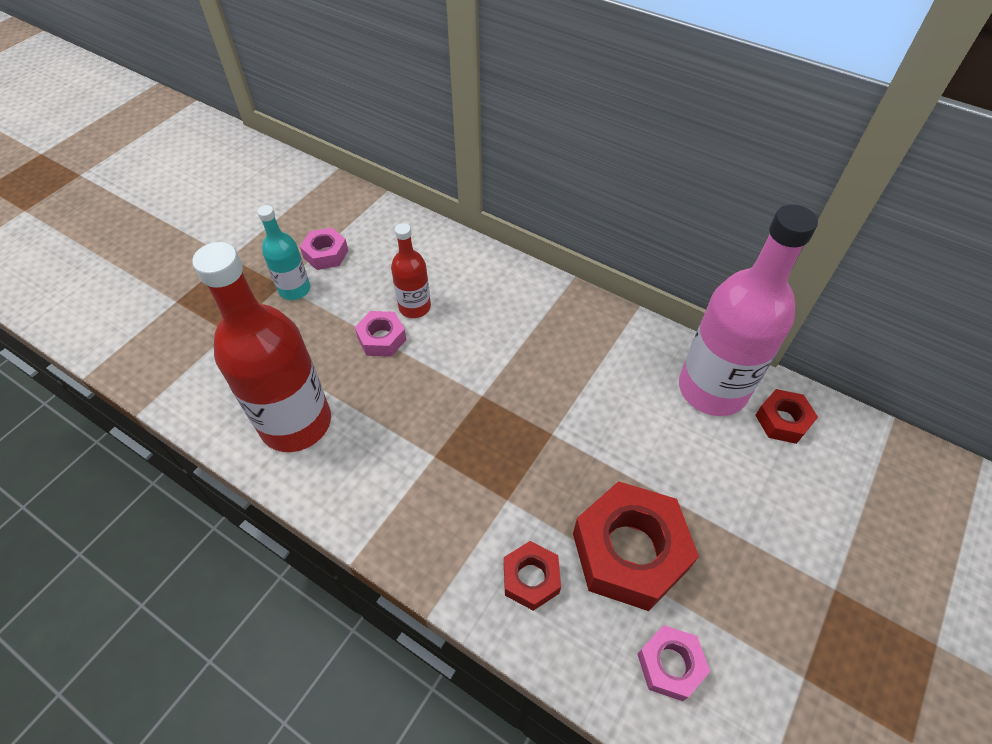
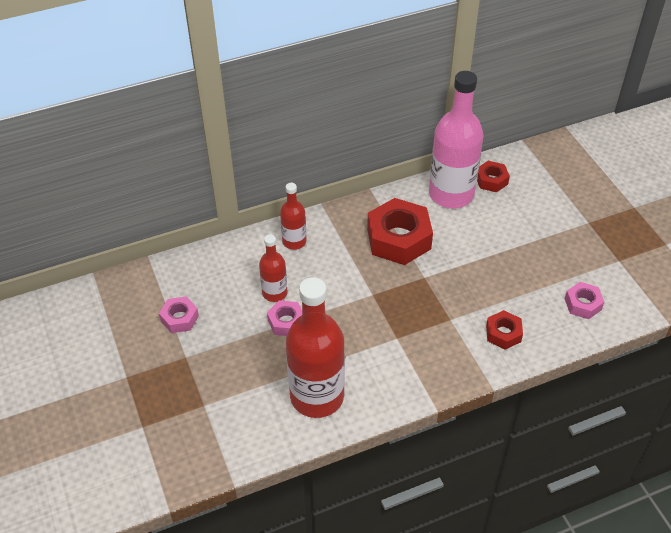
camera: 55 degrees left, 5 degrees down
turquoise bottle [257,205,310,300] -> none
red nut [573,481,699,611] -> red nut moved to [367,198,433,265]
none -> red bottle [280,183,306,250]

